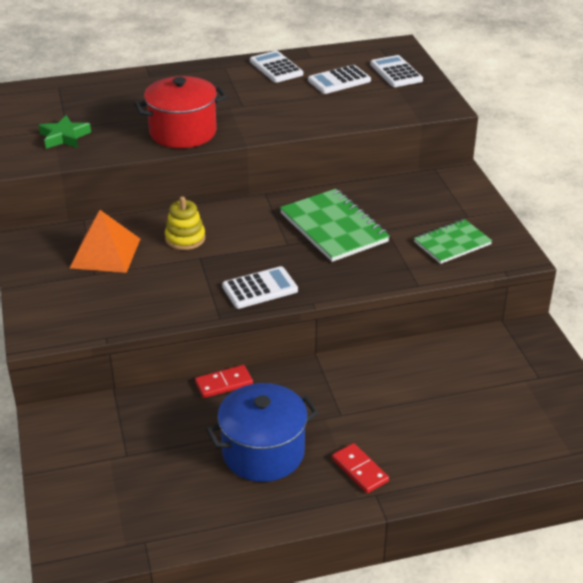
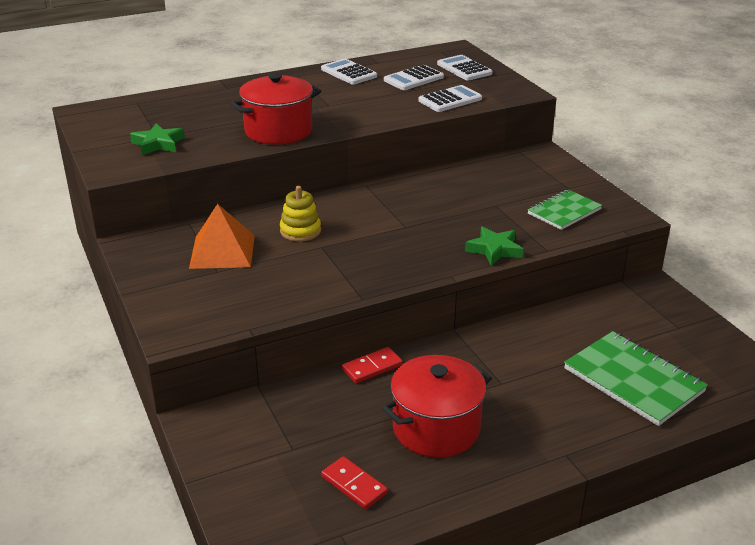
camera: 10 degrees left, 5 degrees down
blue pot [206,383,319,482] -> red pot [382,355,492,458]
white calculator [222,266,298,309] -> white calculator moved to [418,85,482,112]
green notebook [280,189,390,262] -> green notebook moved to [564,331,708,426]
red domino [332,443,389,493] -> red domino moved to [321,456,388,509]
none -> green star [465,226,523,266]

